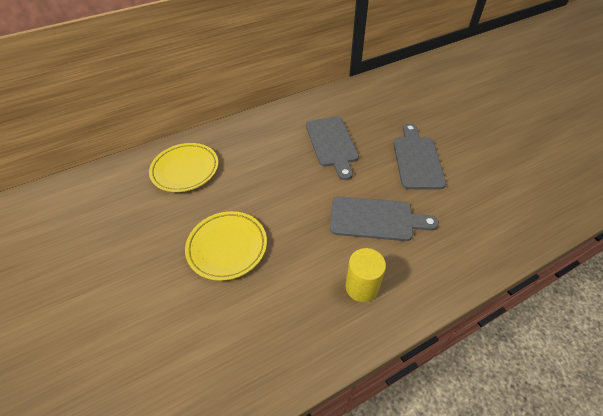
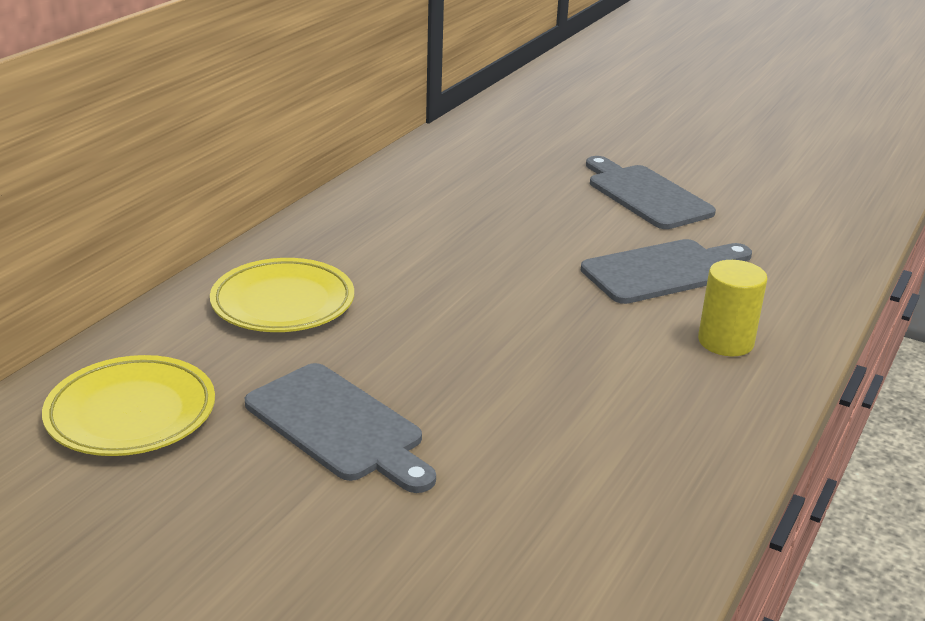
camera: 35 degrees left, 20 degrees down
yellow plate [185,211,267,281] -> yellow plate moved to [42,355,215,456]
grey cutting board [306,117,359,180] -> grey cutting board moved to [245,363,436,493]

